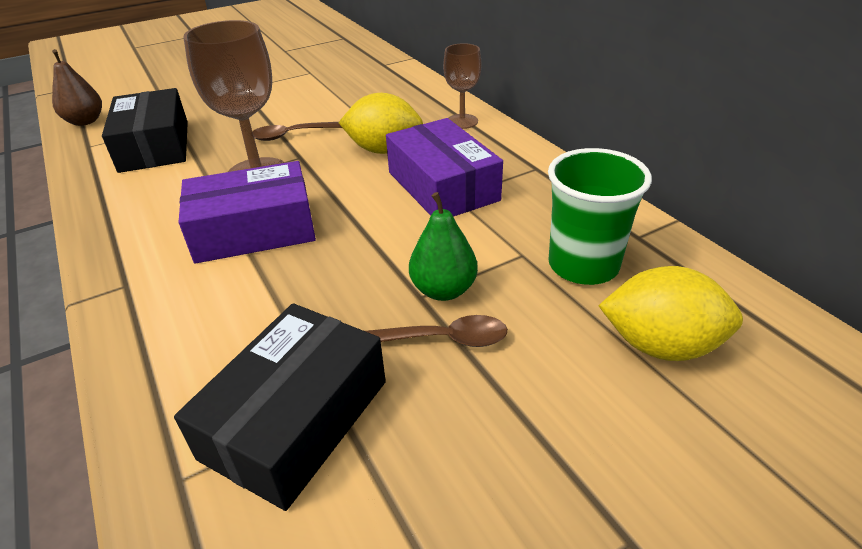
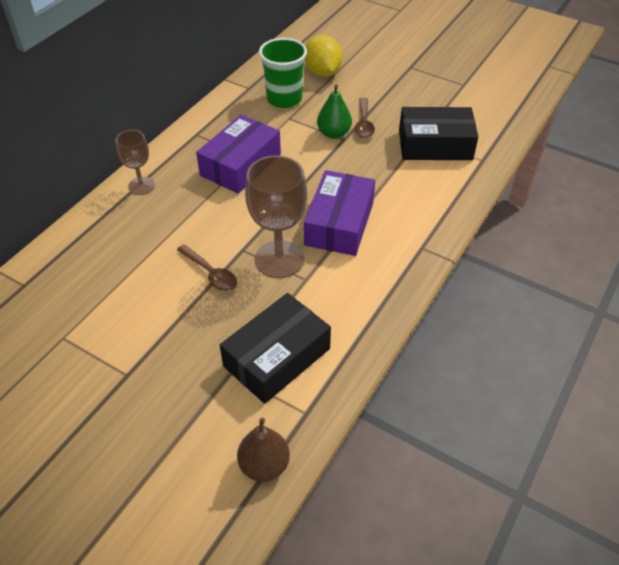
camera: 120 degrees left, 10 degrees up
purple box [179,161,316,264] -> purple box turned 60 degrees clockwise [304,170,375,256]
yellow lemon [338,93,423,154] -> none
brown spoon [366,315,508,347] -> brown spoon turned 150 degrees counterclockwise [355,98,375,138]

